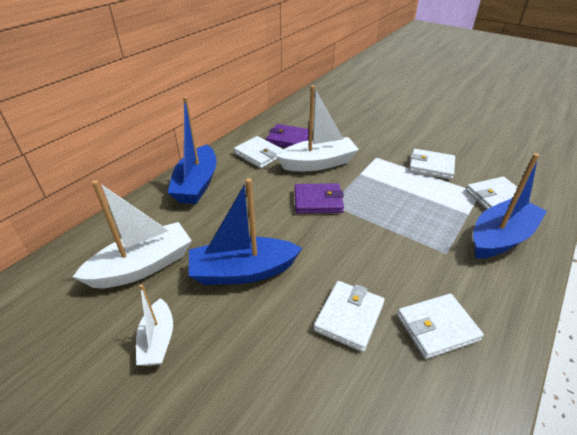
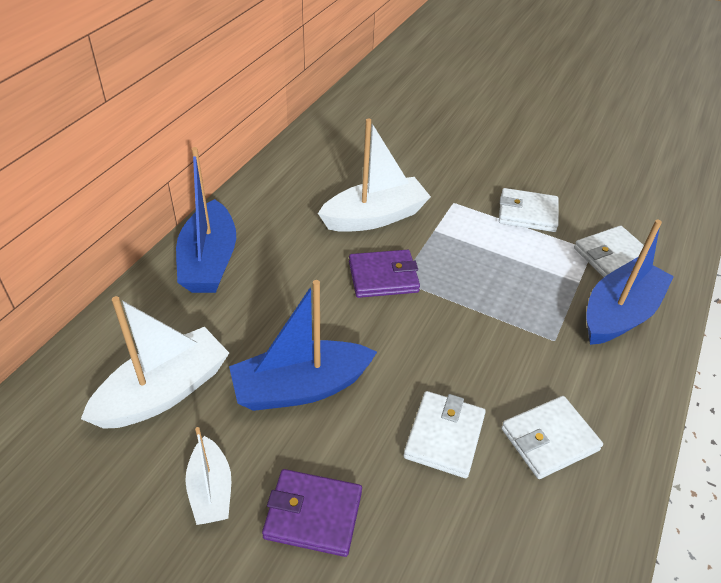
camera: 10 degrees left, 5 degrees up
white wallet [234,136,283,168] -> none
purple wallet [266,124,309,147] -> purple wallet moved to [262,469,362,557]

